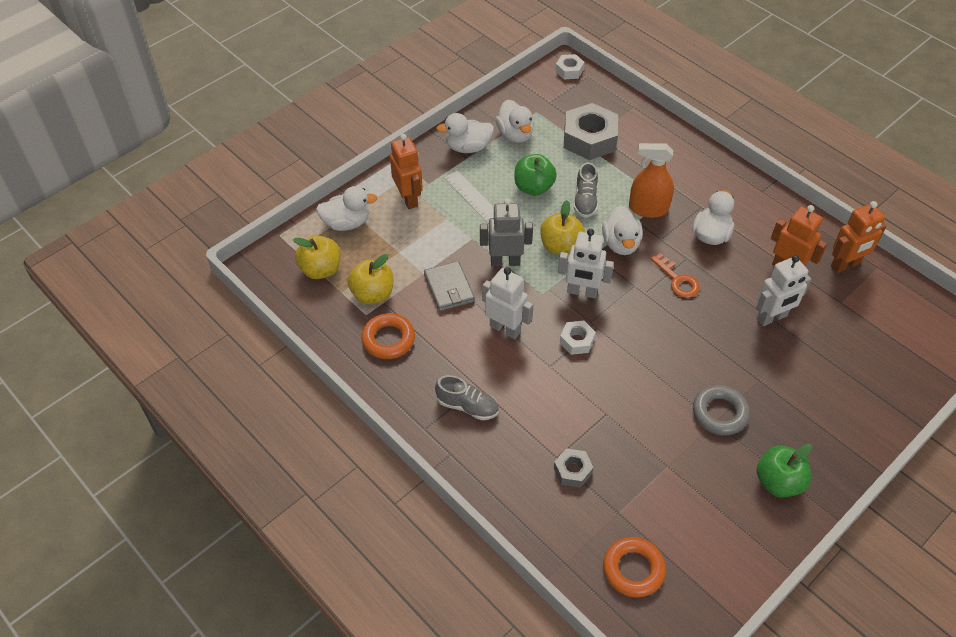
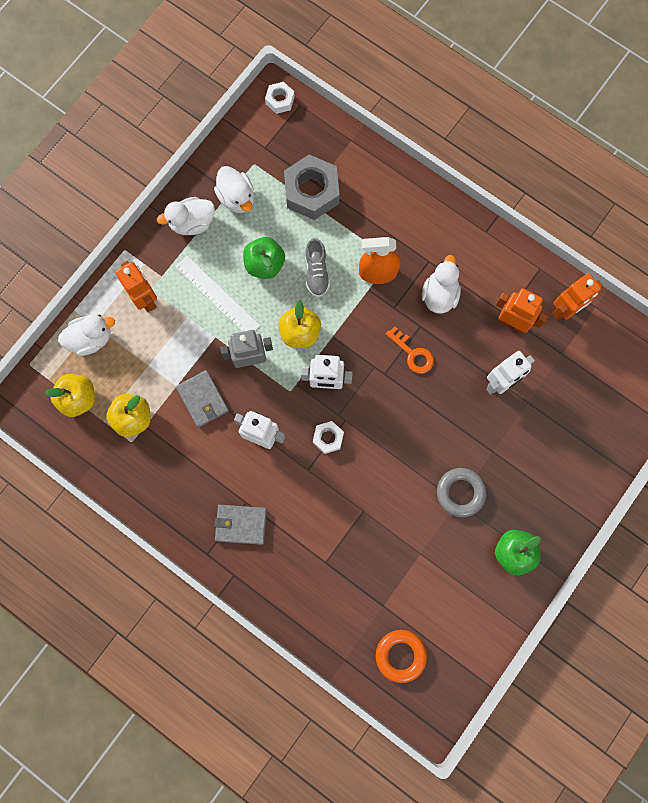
camera: 10 degrees left, 25 degrees up
orange ring [361,313,415,359] -> none
grey shoe [435,375,499,420] -> grey wallet [214,505,267,545]
grey nut [554,448,594,488] -> none
white duck [602,205,643,255] -> none

